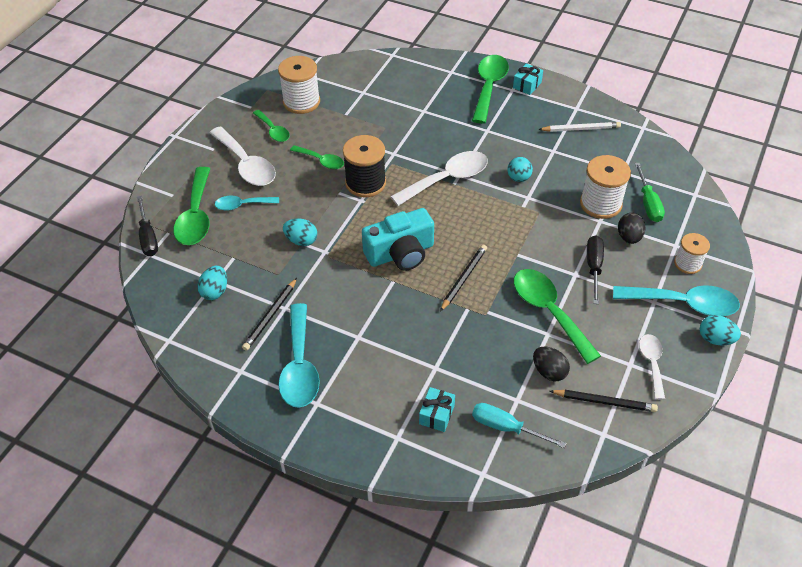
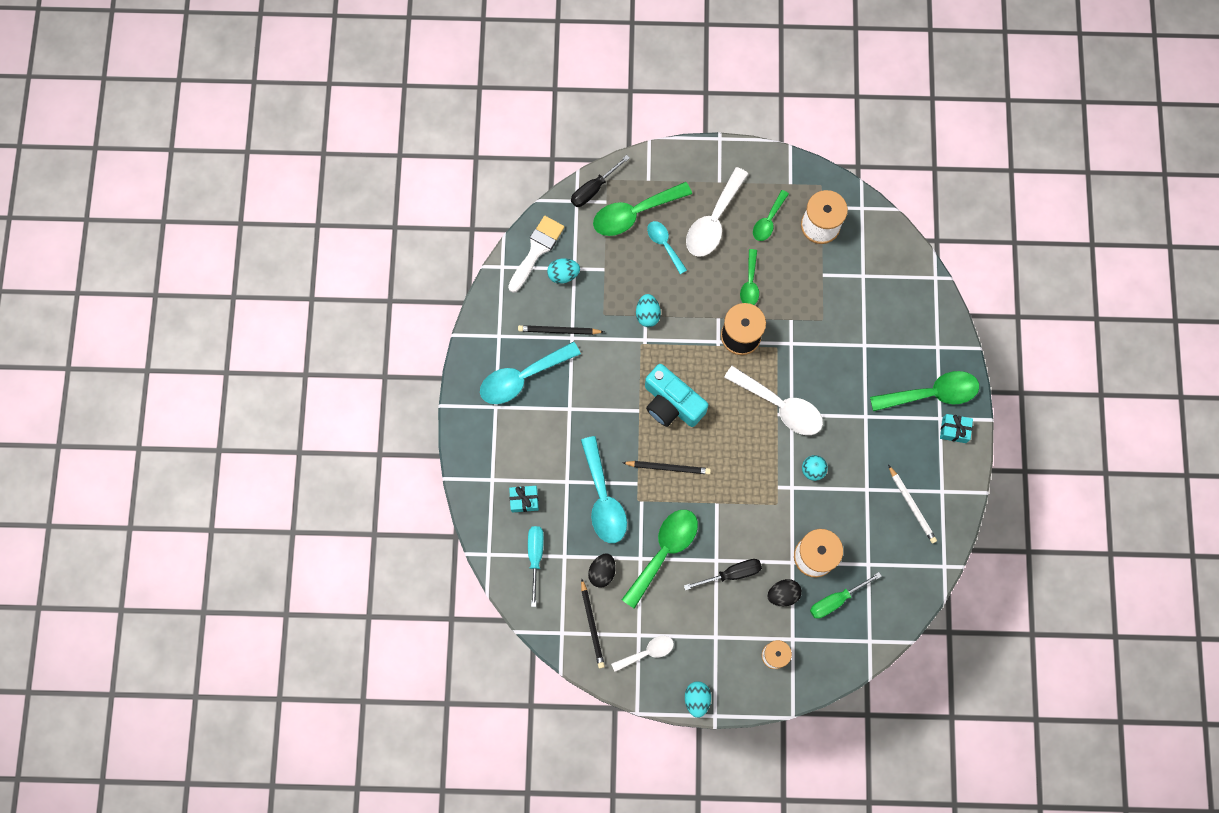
camera: 65 degrees right, 25 degrees up
turquoise spoon [613,285,740,316] -> turquoise spoon moved to [581,436,627,543]
none -> white brush [508,216,564,293]

